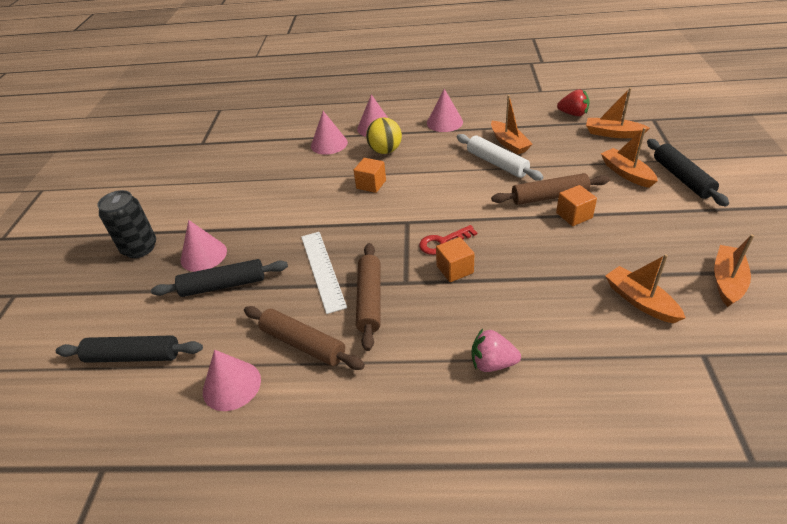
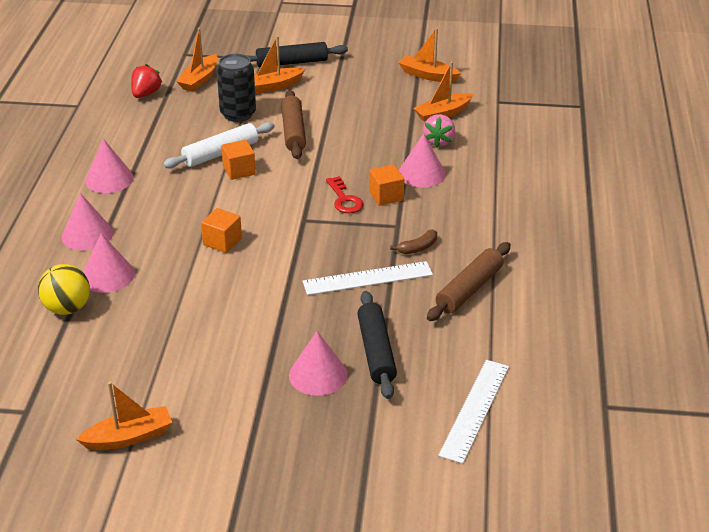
camera: 90 degrees left, 5 degrees down
black rolling pin [56,335,203,363] -> white ruler [439,360,509,464]
black can [97,190,156,258] -> black can moved to [217,54,256,122]
pink cone [203,350,261,411] -> pink cone moved to [399,133,446,188]
brown rolling pin [356,243,381,351] -> brown banana [390,230,437,254]
yellow ball [366,117,402,154] -> yellow ball moved to [38,264,90,315]
pink strawberry [471,329,521,372] -> pink strawberry moved to [423,114,455,148]
orange boat [491,95,533,155] -> orange boat moved to [76,382,172,450]
orange cube [556,185,597,226] -> orange cube moved to [221,140,256,180]

